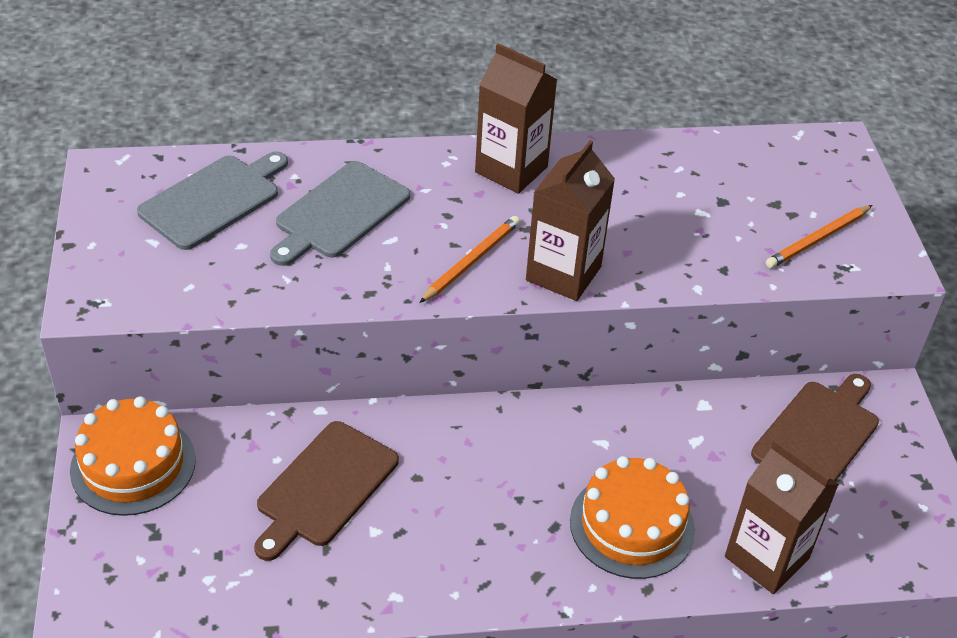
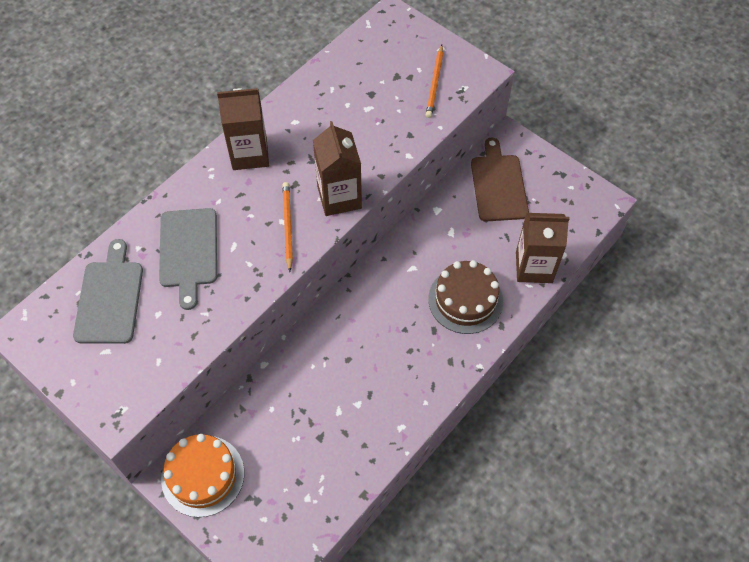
camera: 40 degrees left, 15 degrees up
brown cutting board [254,421,399,561] -> none
orange cake [570,456,695,579] -> brown cake [428,260,503,334]

